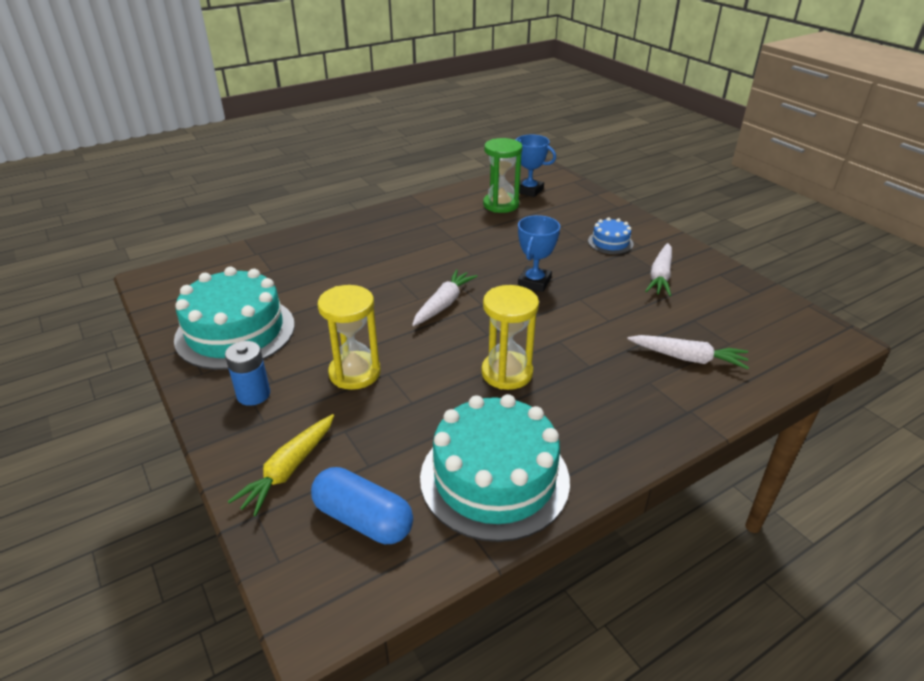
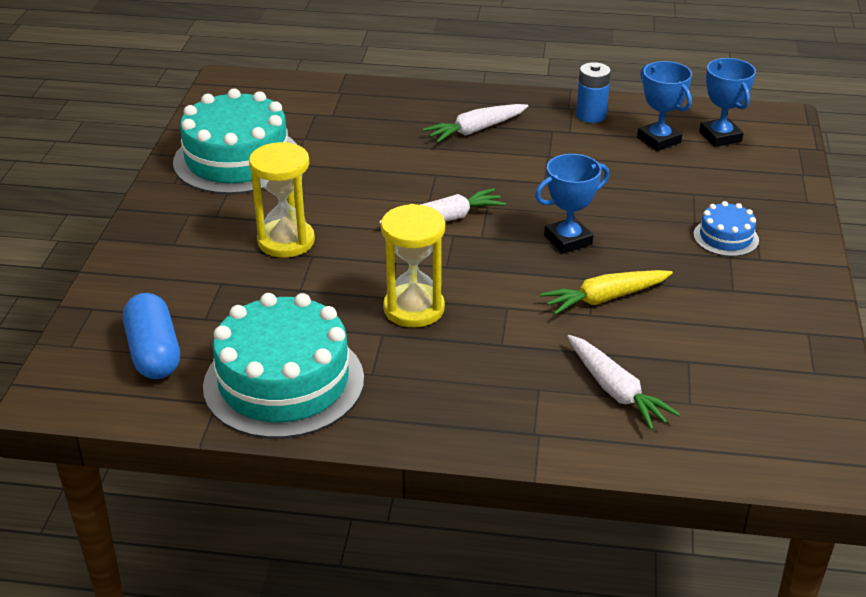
camera: 40 degrees right, 0 degrees up
blue battery [225,341,270,406] -> blue battery moved to [576,62,611,123]
yellow carrot [228,414,334,516] -> yellow carrot moved to [540,270,673,315]
green hourglass [483,138,522,213] -> blue trophy [637,61,692,151]
white carrot [645,243,672,296] -> white carrot moved to [423,104,528,143]

